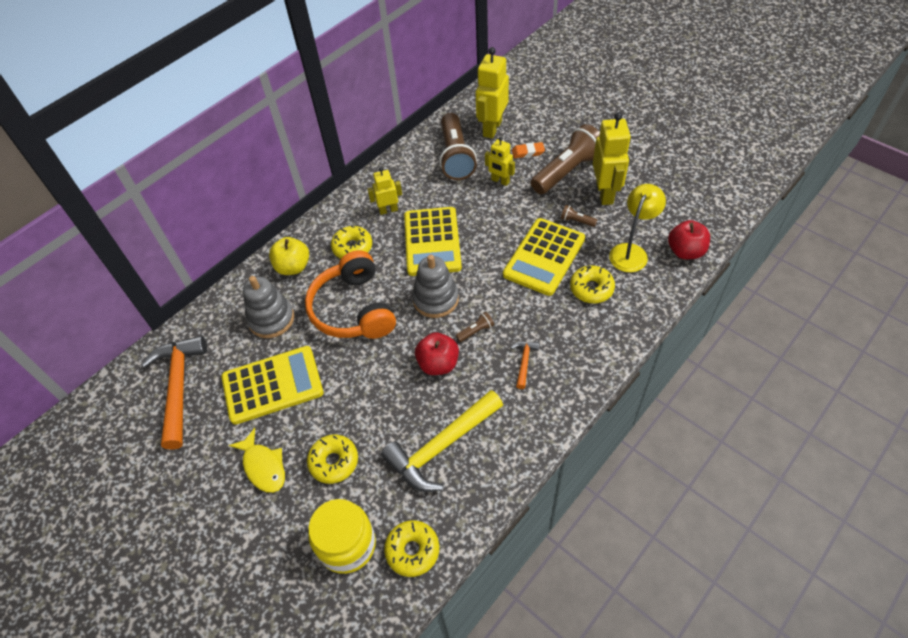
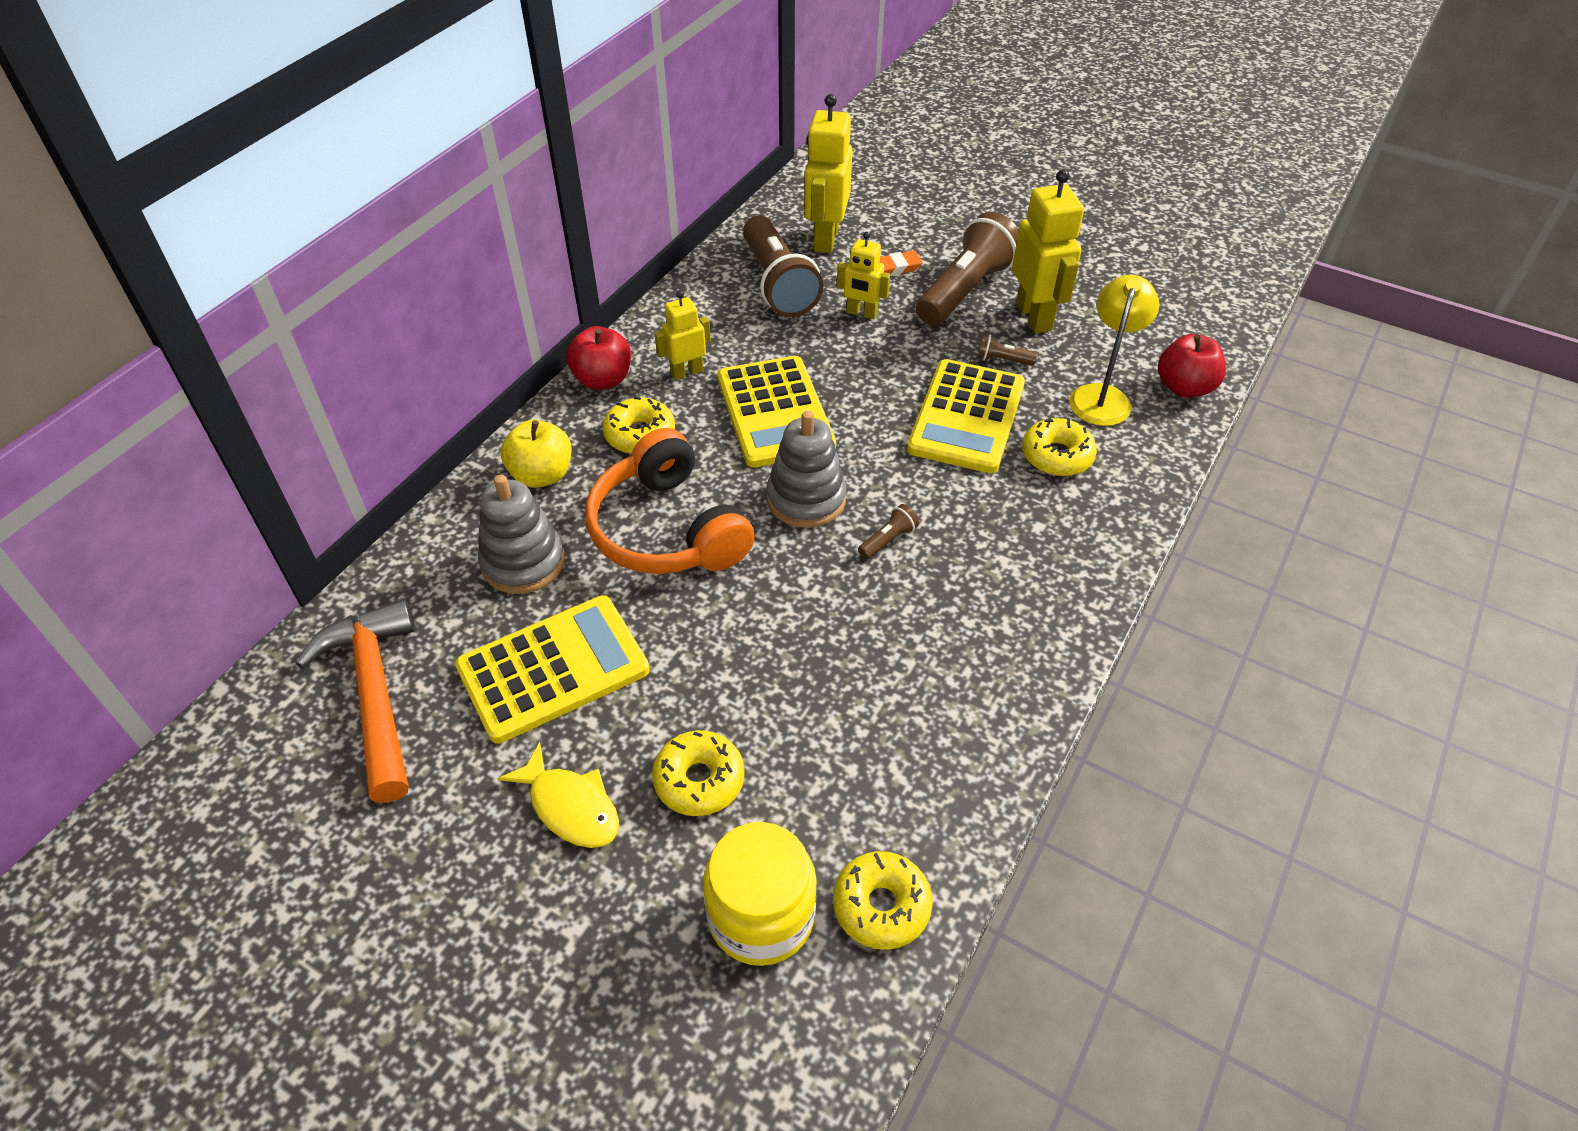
camera: 15 degrees left, 5 degrees down
yellow hammer [381,390,503,492] -> none
red apple [415,332,459,375] -> red apple moved to [566,326,631,390]
orange hammer [510,341,540,389] -> none

